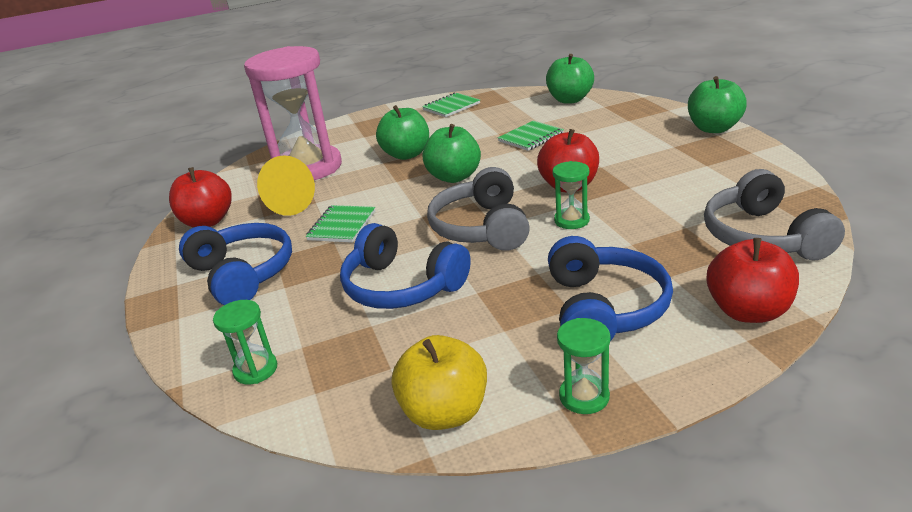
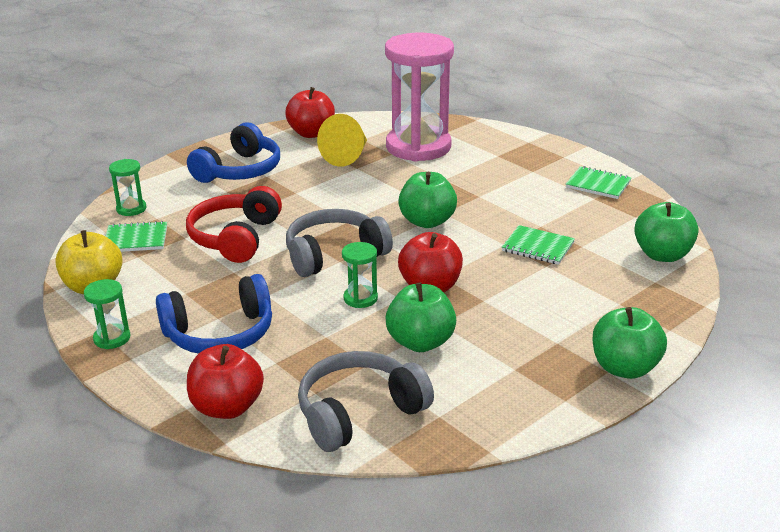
camera: 65 degrees right, 0 degrees up
green notebook [306,205,375,243] -> green notebook moved to [106,221,167,252]
blue headphones [340,223,471,309] -> red headphones [186,186,282,263]
green apple [376,105,429,160] -> green apple moved to [385,282,456,352]

